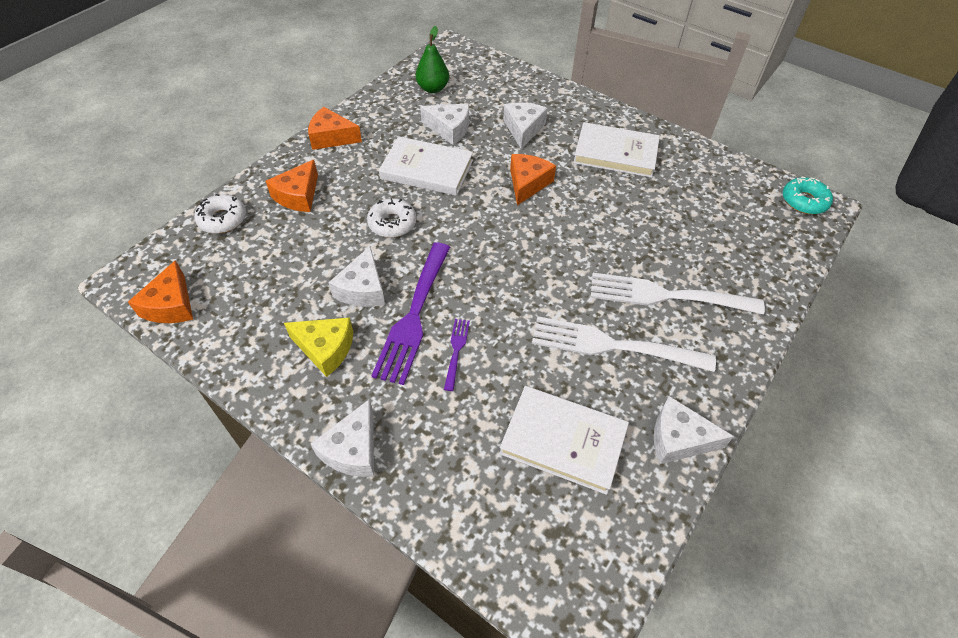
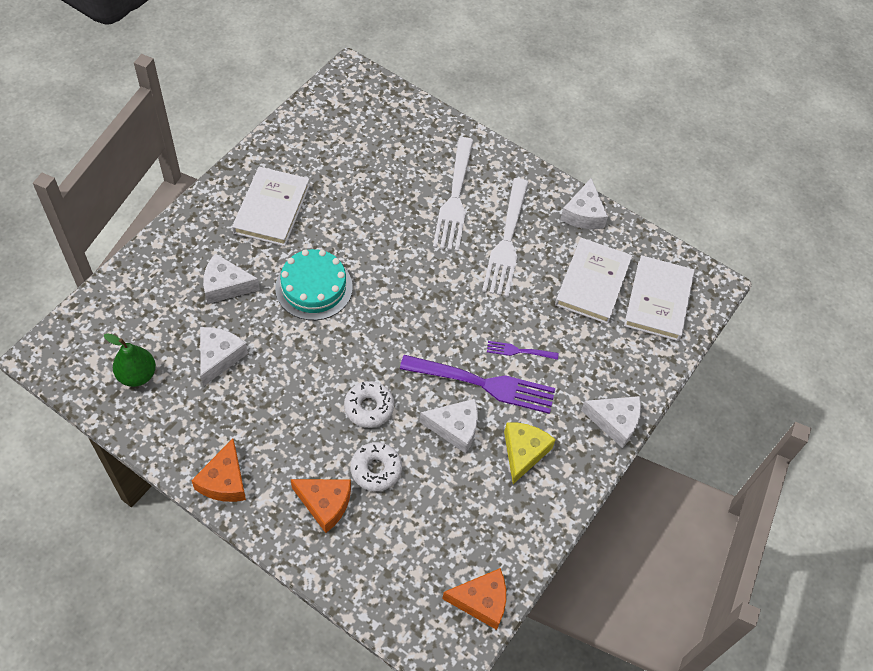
camera: 95 degrees left, 5 degrees up
white donut [194,194,246,234] -> white donut moved to [350,442,402,491]
white book [379,136,473,196] -> white book moved to [624,255,694,341]
orange cheese [510,154,556,205] -> turquoise cake [275,249,353,320]
turquoise donut [783,176,833,214] -> none

